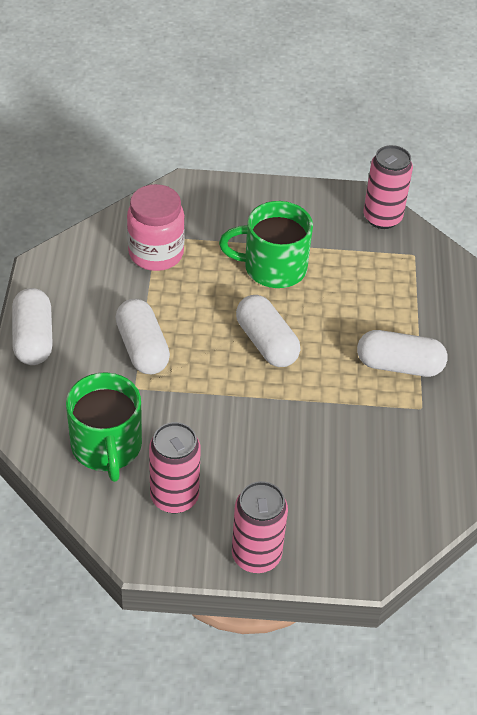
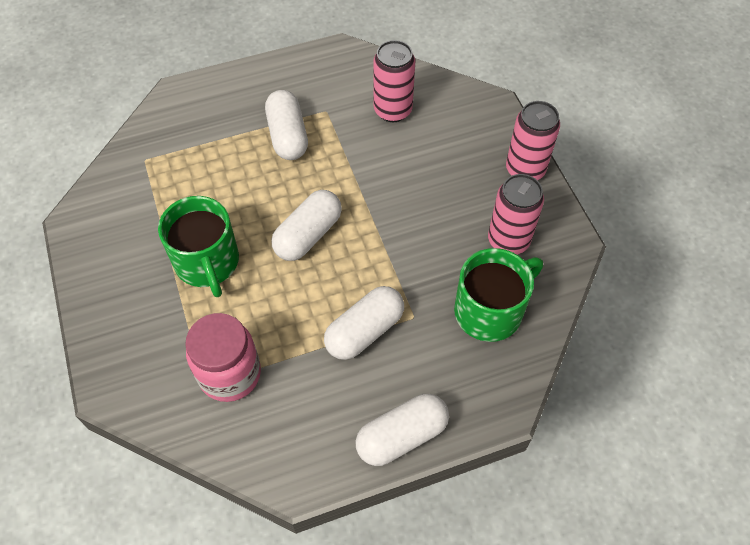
camera: 110 degrees left, 10 degrees up
pink can [364,145,413,229] -> pink can moved to [373,40,415,122]

